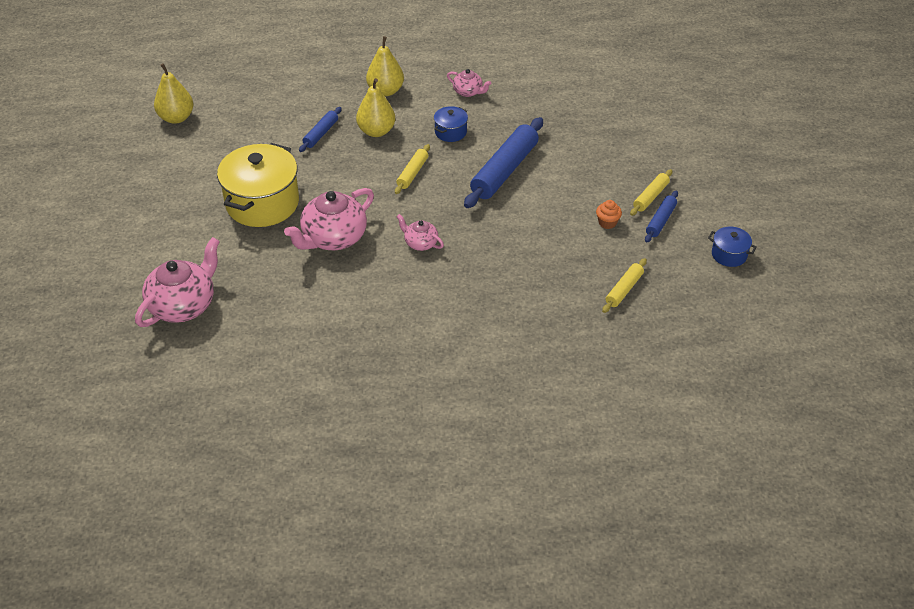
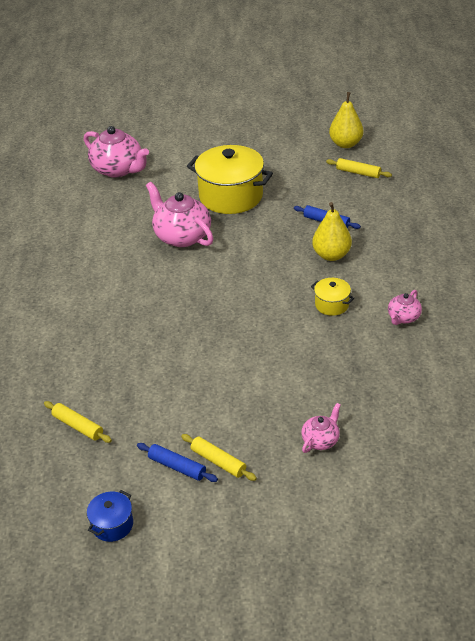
camera: 95 degrees right, 5 degrees down
yellow pear [366,36,404,96] -> none
yellow rolling pin [395,144,430,194] -> yellow rolling pin moved to [326,158,392,178]
pink teapot [396,214,444,251] -> pink teapot moved to [301,403,341,453]
blue pot [434,106,468,142] -> yellow pot [311,278,354,316]
blue rolling pin [464,117,543,208] -> none
orange cupcake [596,200,622,229] -> none

